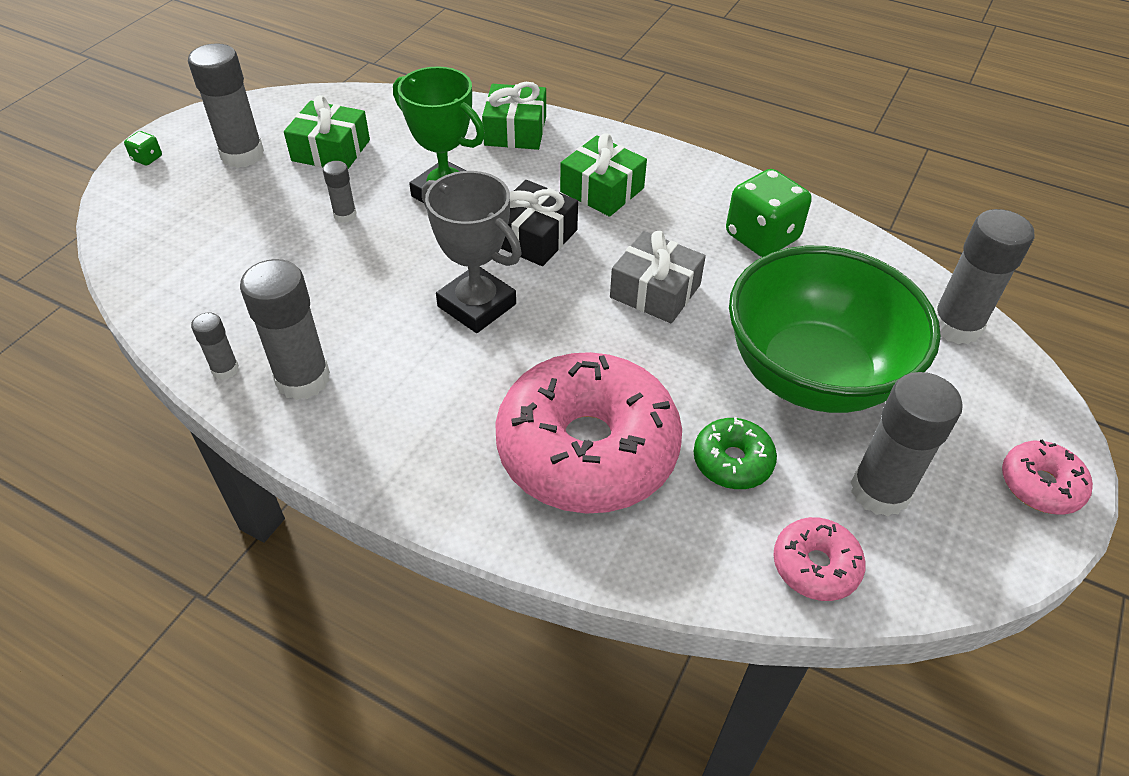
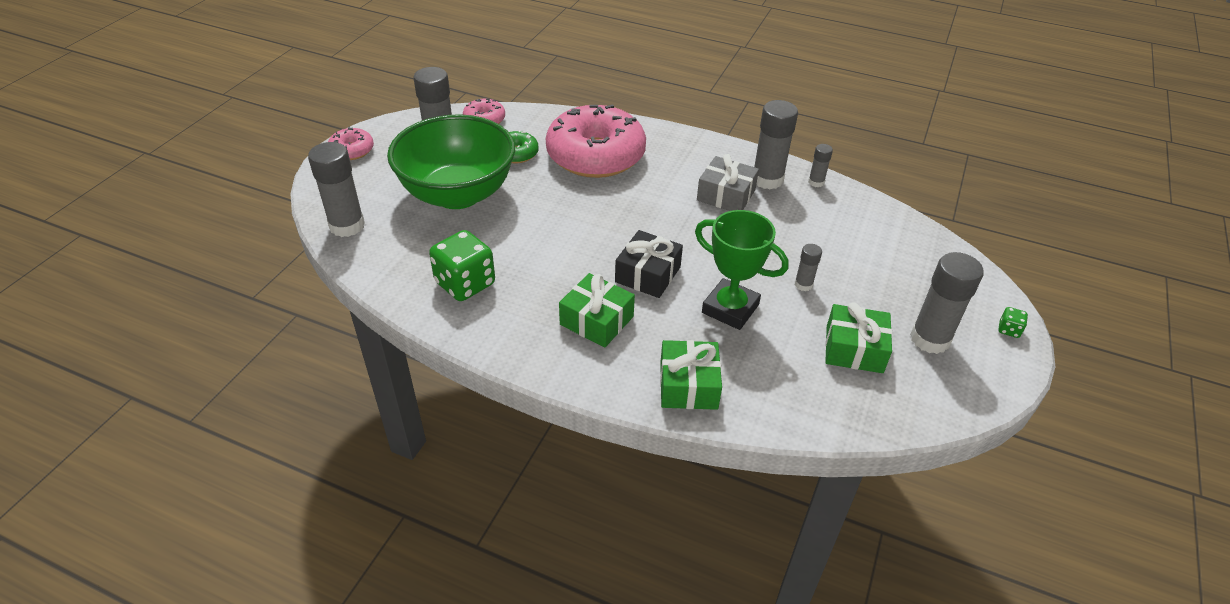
camera: 175 degrees right, 5 degrees down
grey trophy [422,171,522,333] -> none
grey gift [610,231,706,323] -> grey gift moved to [697,154,759,211]

